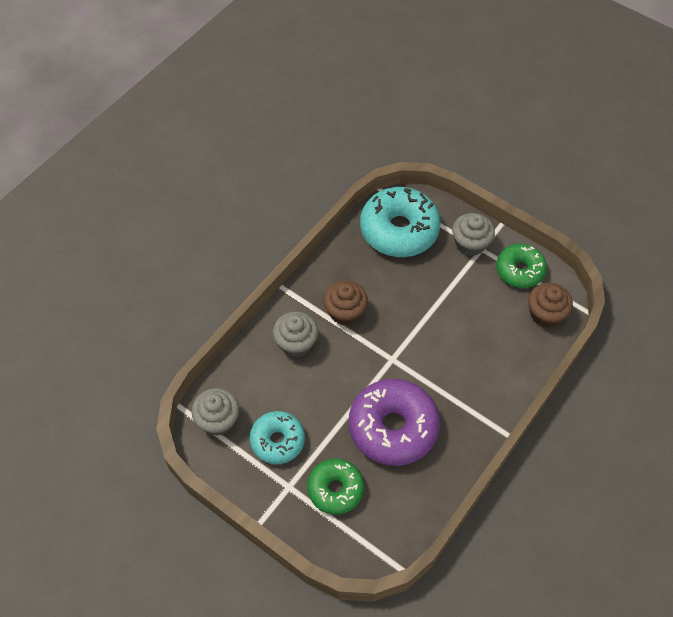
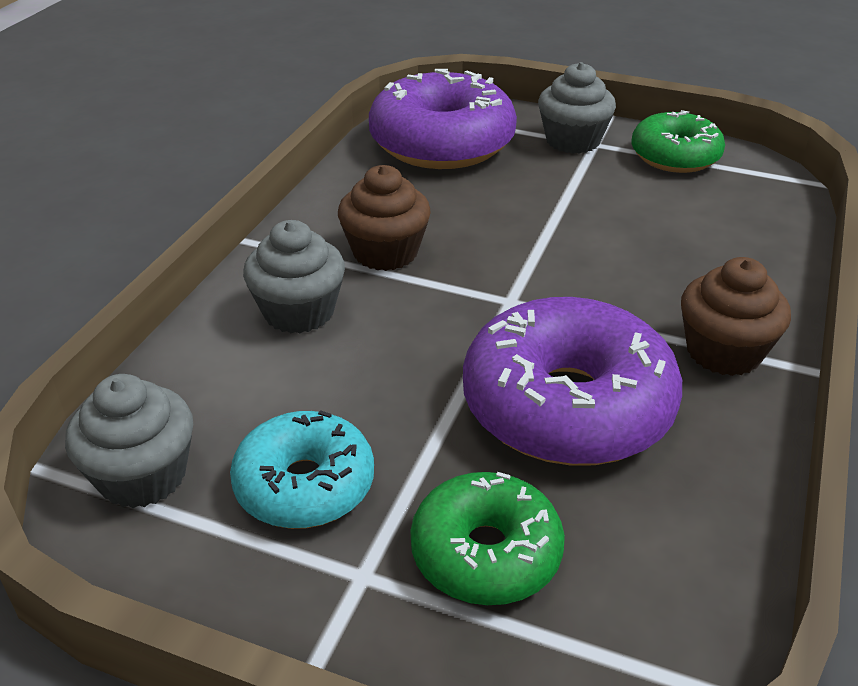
camera: 15 degrees left, 20 degrees down
turquoise donut [360,187,441,257] -> purple donut [369,69,517,169]
brown cupcake [528,283,573,328] -> brown cupcake moved to [681,257,791,376]

